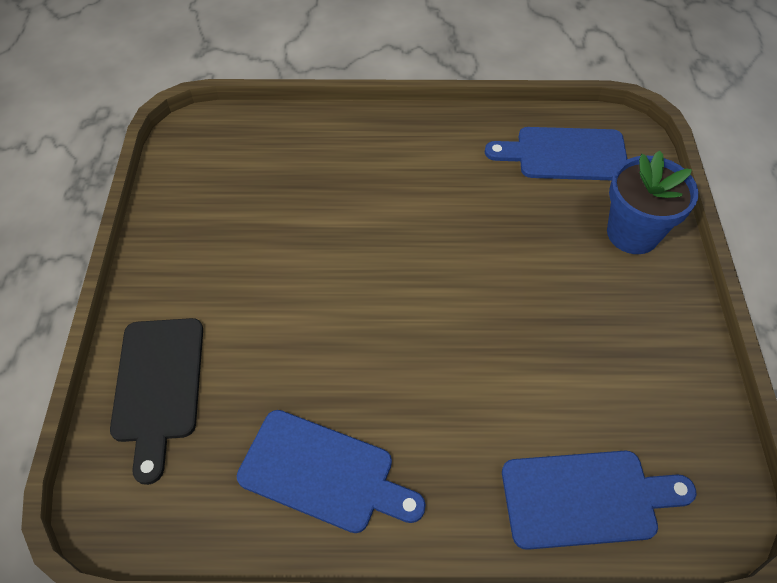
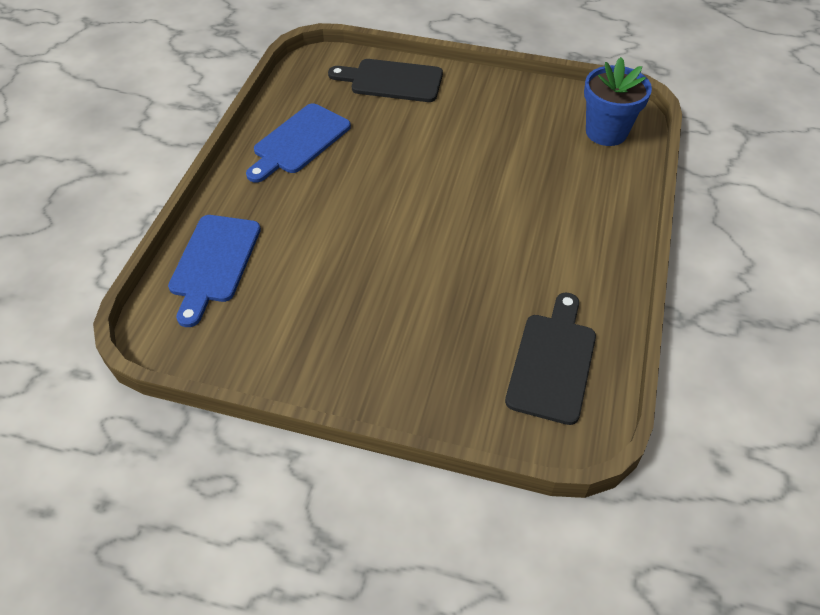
camera: 105 degrees right, 5 degrees down
blue cutting board [485,127,627,180] -> black cutting board [505,293,596,425]
blue flower pot [607,150,698,254] -> blue flower pot moved to [584,57,652,146]

